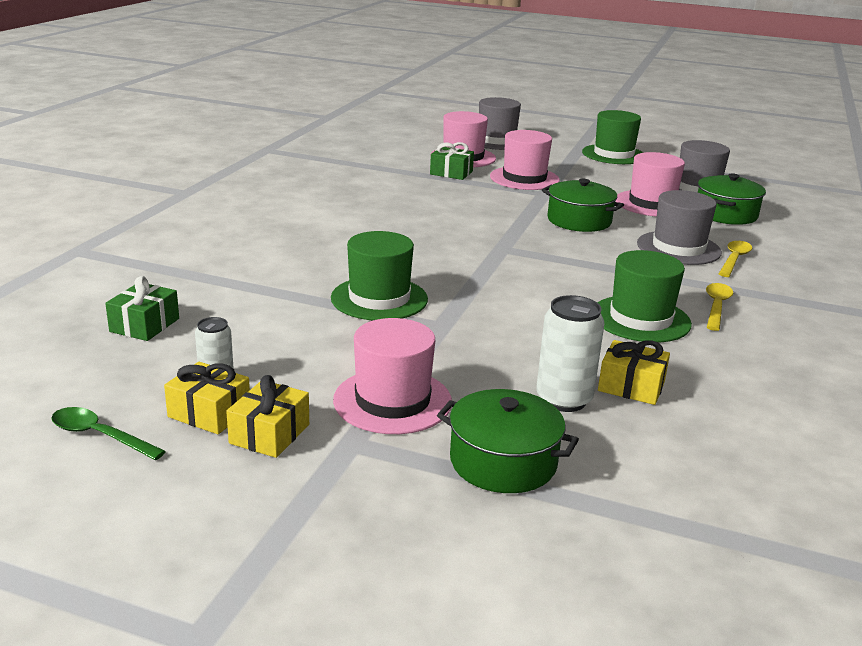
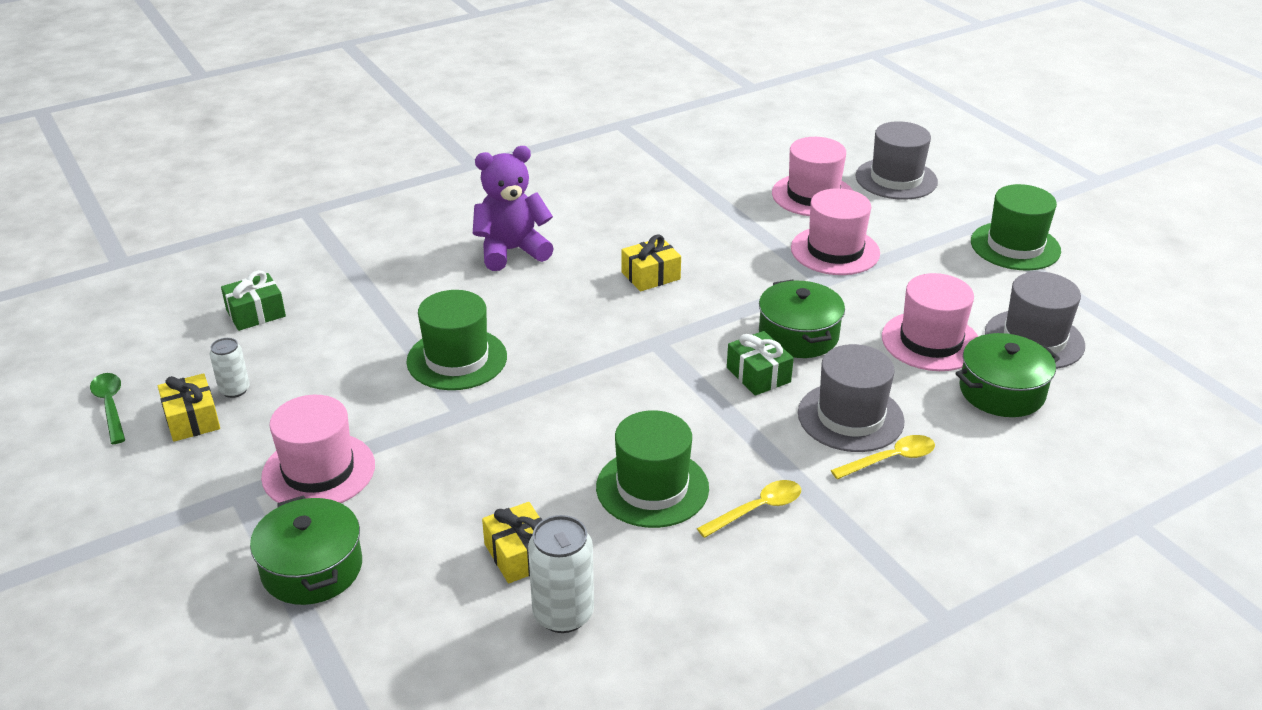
camera: 40 degrees right, 10 degrees up
yellow gift [226,375,309,458] -> yellow gift moved to [622,234,681,291]
green gift [430,142,474,180] -> green gift moved to [727,331,794,396]
white can [536,295,605,412] -> white can moved to [528,515,594,633]
none -> purple teddy bear [473,146,554,271]

